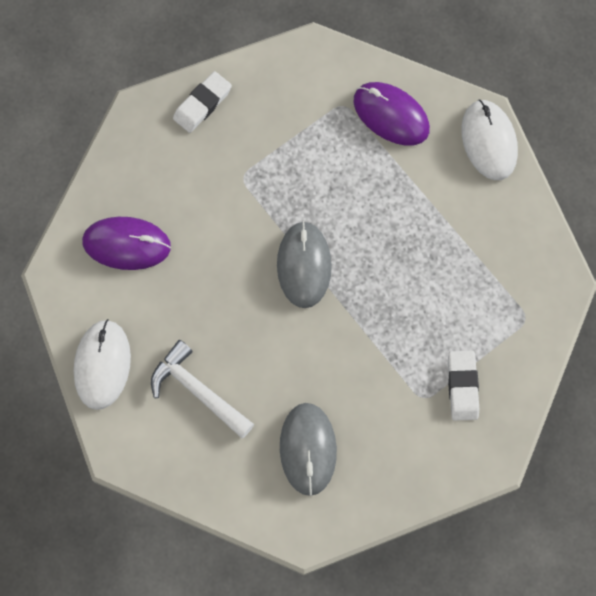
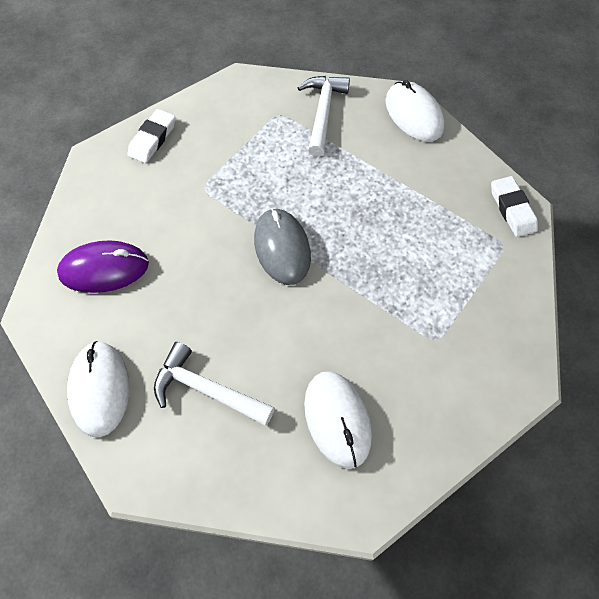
camera: 15 degrees left, 10 degrees down
grey mouse [280,403,337,496] -> white mouse [304,371,372,469]
purple mouse [353,82,430,146] -> white hammer [297,76,350,157]
white eraser [448,351,479,421] -> white eraser moved to [491,176,538,237]

